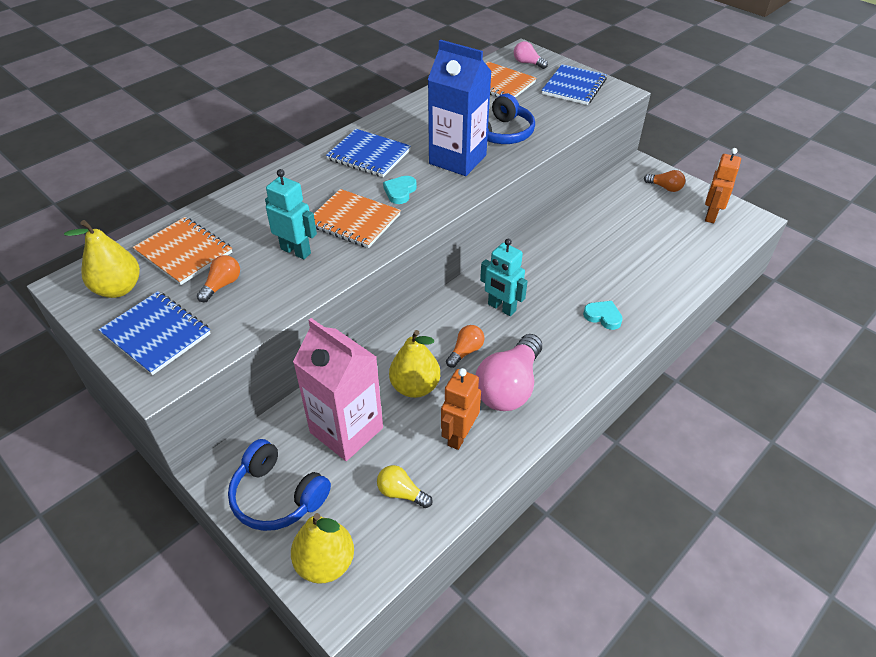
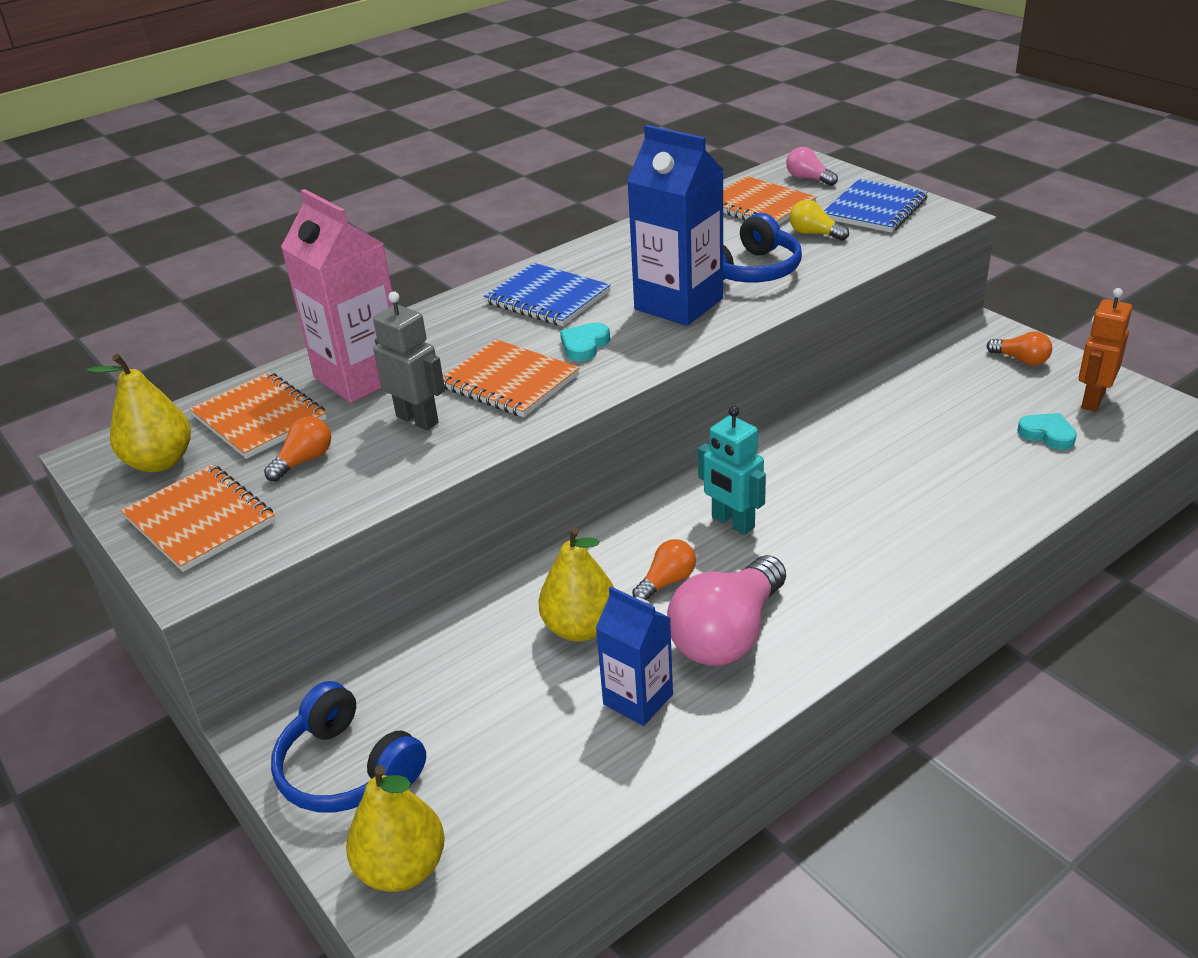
camera: 10 degrees right, 10 degrees down
blue notebook [98,291,211,375] -> orange notebook [121,464,275,572]
turquoise robot [265,169,317,259] -> grey robot [373,292,445,430]
pink carton [293,318,383,461] -> pink carton moved to [281,189,393,403]
yellow light bulb [377,465,433,508] -> yellow light bulb moved to [790,200,849,241]
orange robot [441,368,481,450] -> blue carton [596,587,673,726]
turquoise heart [583,301,623,330] -> turquoise heart moved to [1017,413,1077,450]

